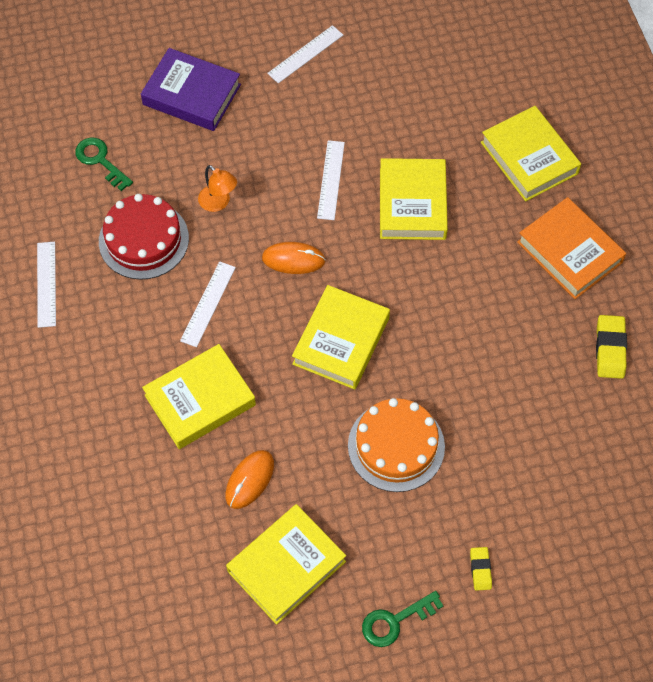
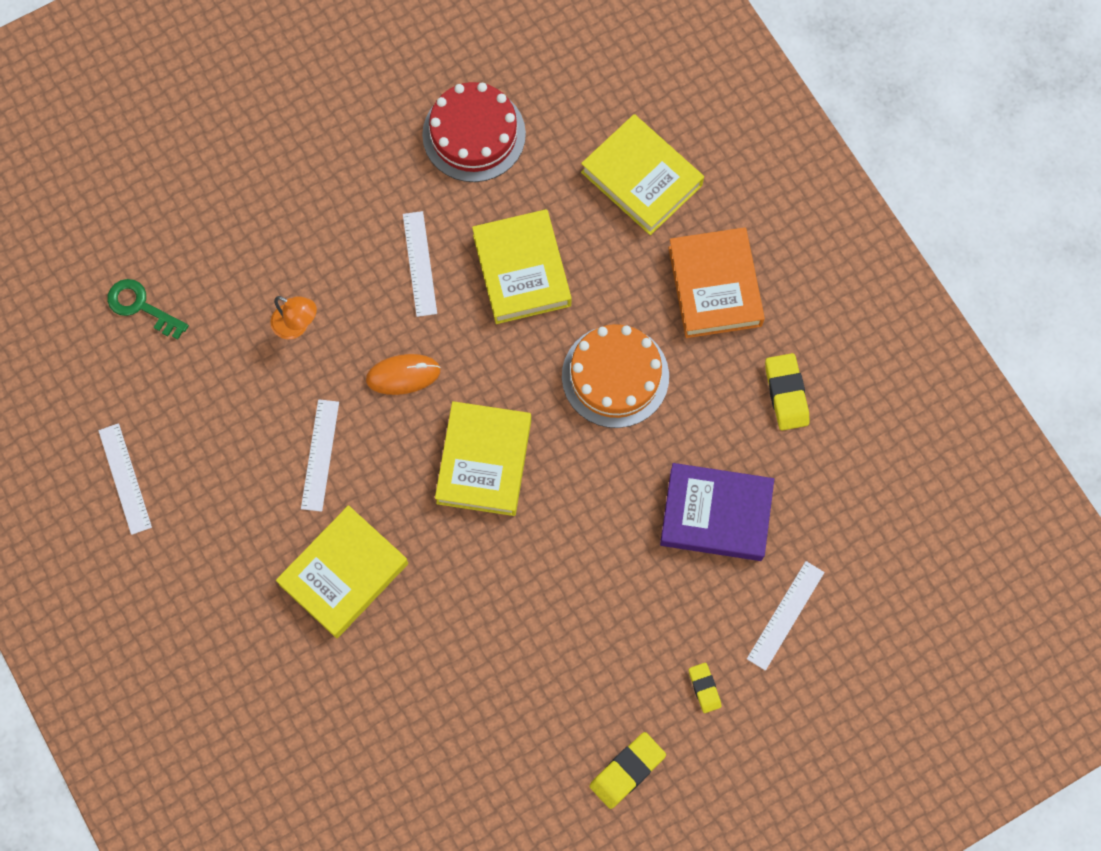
camera: 15 degrees left, 10 degrees up
red cake [99,194,189,280] -> red cake moved to [422,82,526,182]
purple book [141,48,241,131] -> purple book moved to [660,463,774,561]
orange mouse [225,450,274,509] -> none
yellow book [226,504,346,625] -> none
white ruler [267,25,343,83] -> white ruler moved to [747,561,825,671]
orange cake [348,398,445,492] -> orange cake moved to [562,324,669,428]
green key [362,591,443,647] -> yellow eraser [589,732,666,809]
orange book [517,197,626,299] -> orange book turned 45 degrees clockwise [668,227,765,338]

